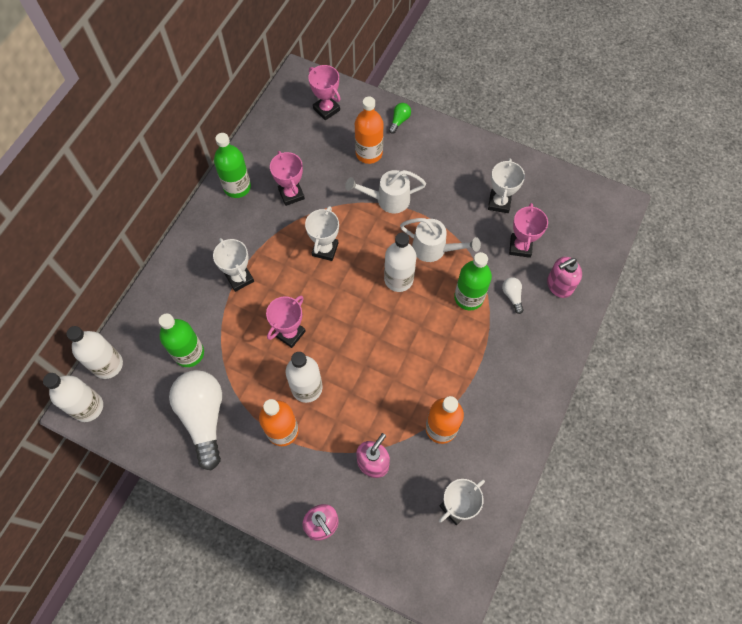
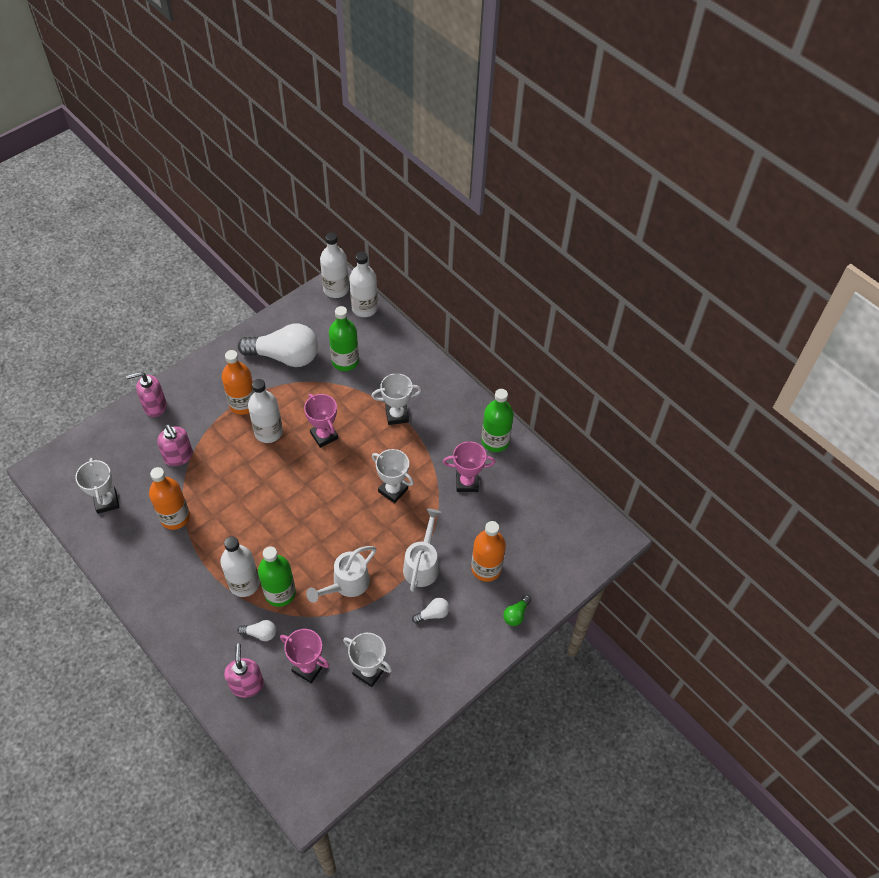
camera: 110 degrees right, 10 degrees down
pink trophy [308,65,340,120] -> none
white bottle [384,233,416,292] -> white bottle moved to [221,536,260,597]
green light bulb [389,103,411,134] -> green light bulb turned 75 degrees clockwise [503,595,531,626]
none -> white light bulb [412,598,450,624]

